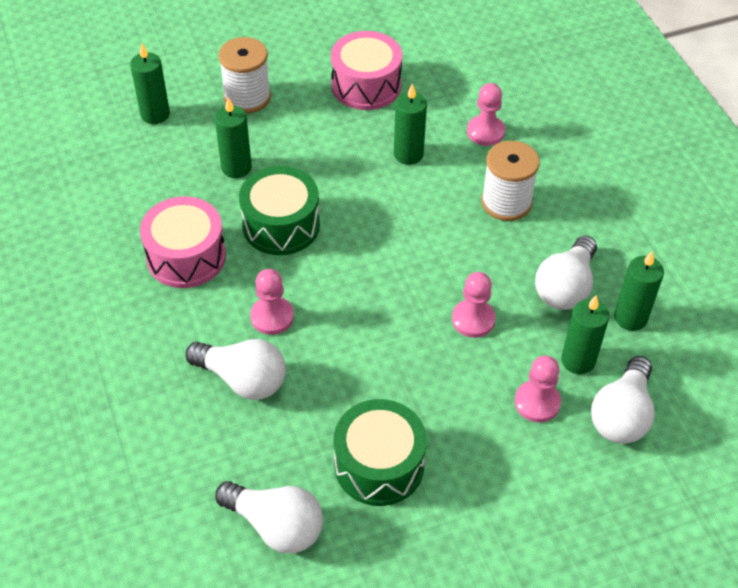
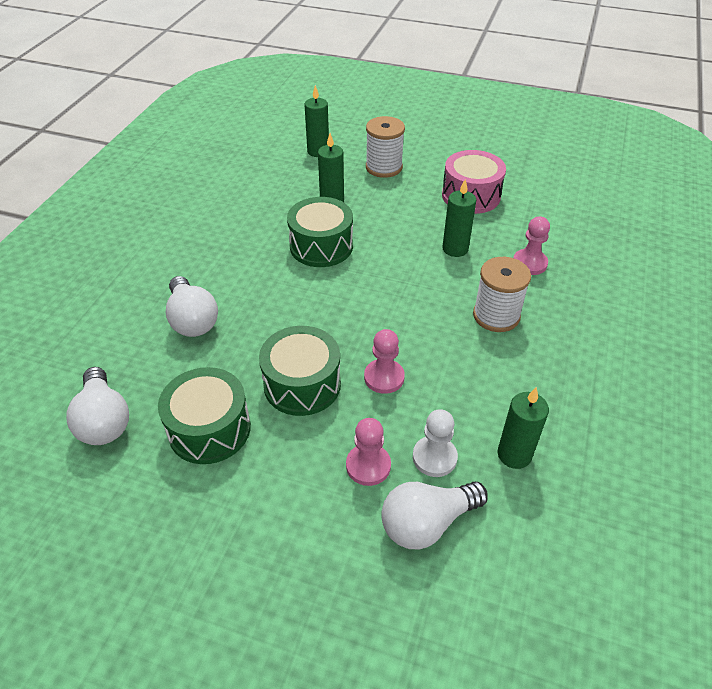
camera: 40 degrees right, 5 degrees down
pink drum [140,196,226,288] -> none
pink pawn [250,269,294,335] -> none
white light bulb [535,236,597,310] -> none
green candle [561,295,610,374] -> white pawn [413,409,458,477]
none -> green drum [259,326,341,416]

